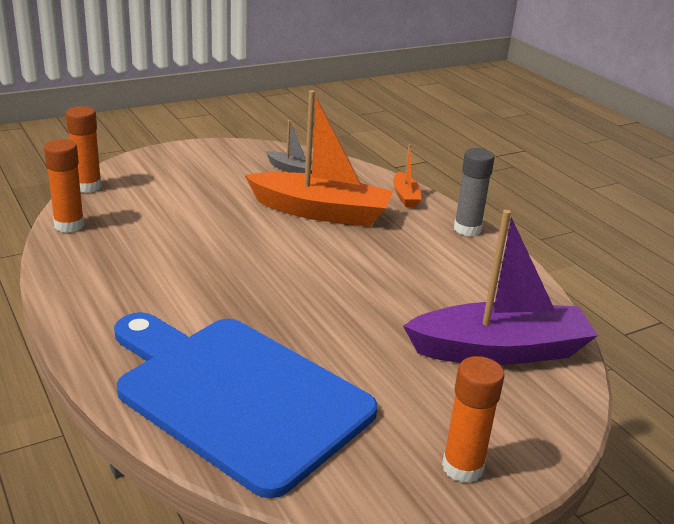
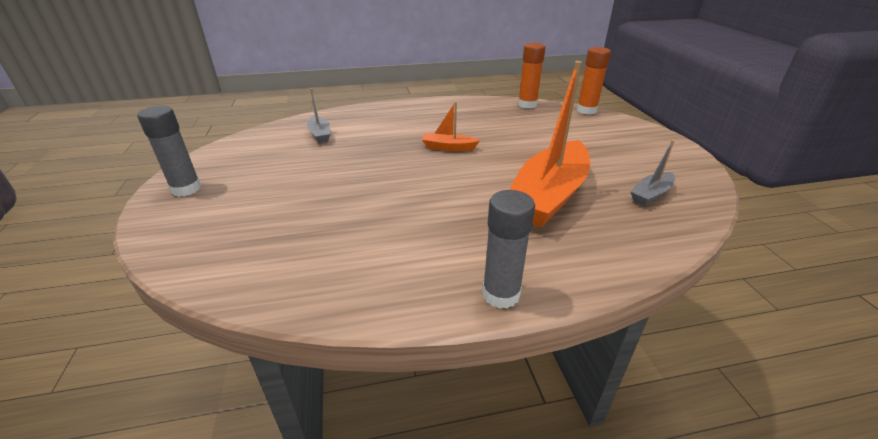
camera: 110 degrees right, 5 degrees up
blue cutting board [114,312,378,498] -> grey boat [307,88,330,143]
orange boat [393,144,422,207] -> orange boat moved to [422,102,480,151]
purple boat [403,210,598,365] -> none
orange glue stick [442,356,505,483] -> grey glue stick [137,106,201,197]

